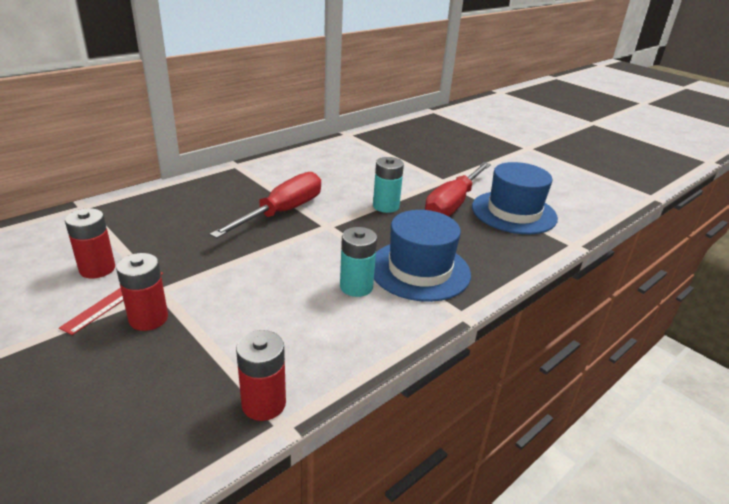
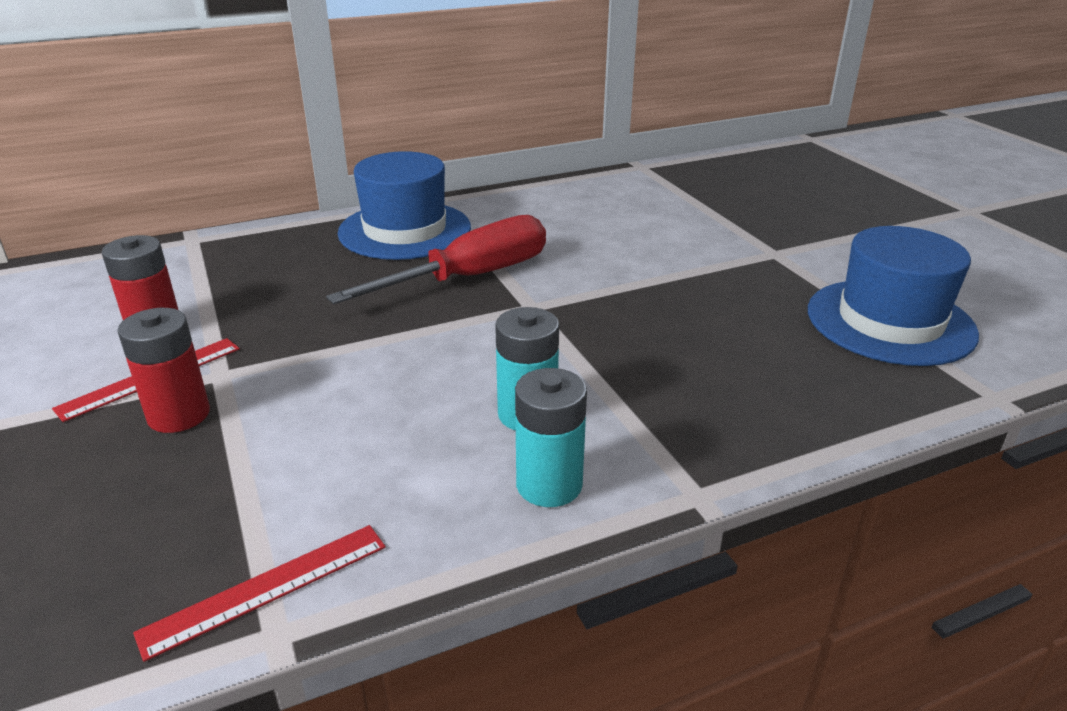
camera: 20 degrees right, 0 degrees up
red battery [236,330,286,421] -> red ruler [133,525,386,662]
turquoise battery [373,157,404,213] -> turquoise battery moved to [515,368,587,507]
blue hat [374,210,471,302] -> blue hat moved to [338,151,471,260]
red screwdriver [425,162,491,216] -> none

